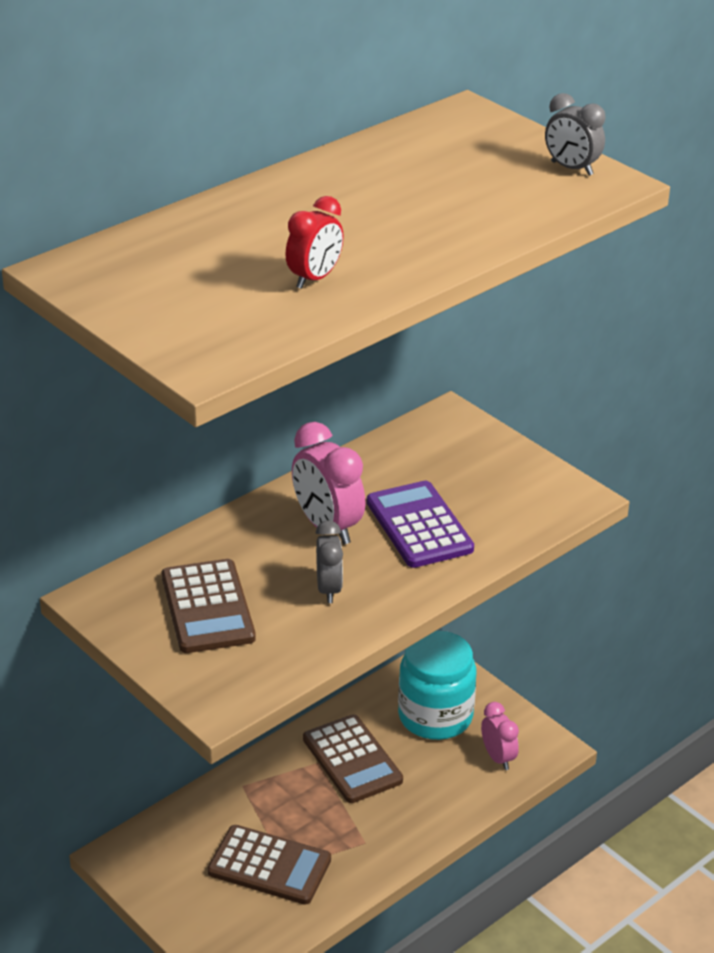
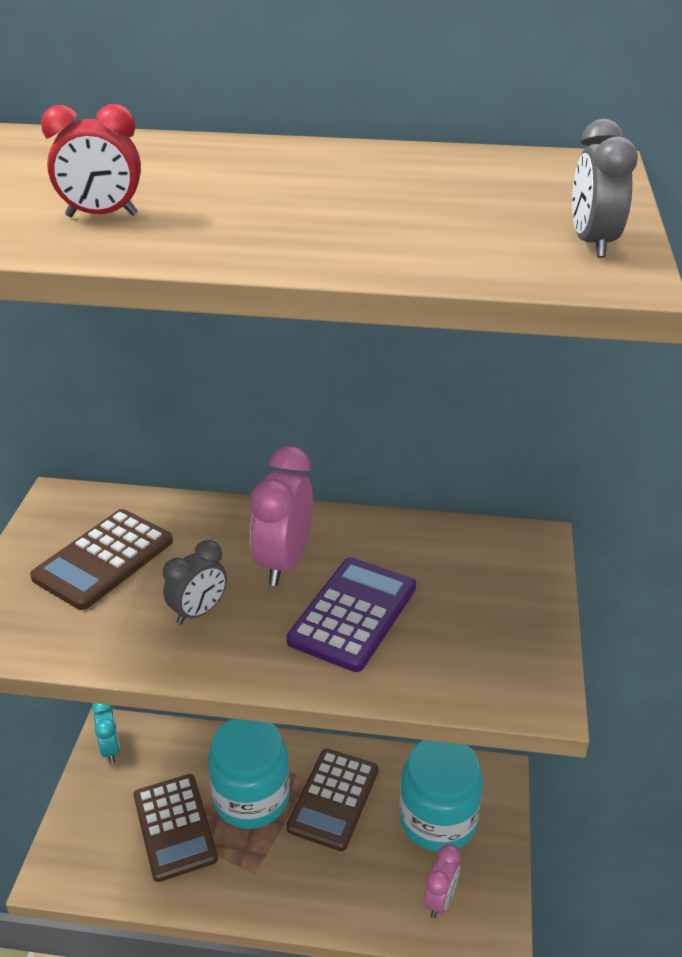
camera: 50 degrees right, 0 degrees up
none -> turquoise clock [92,703,120,763]
none -> turquoise jar [208,719,290,829]

